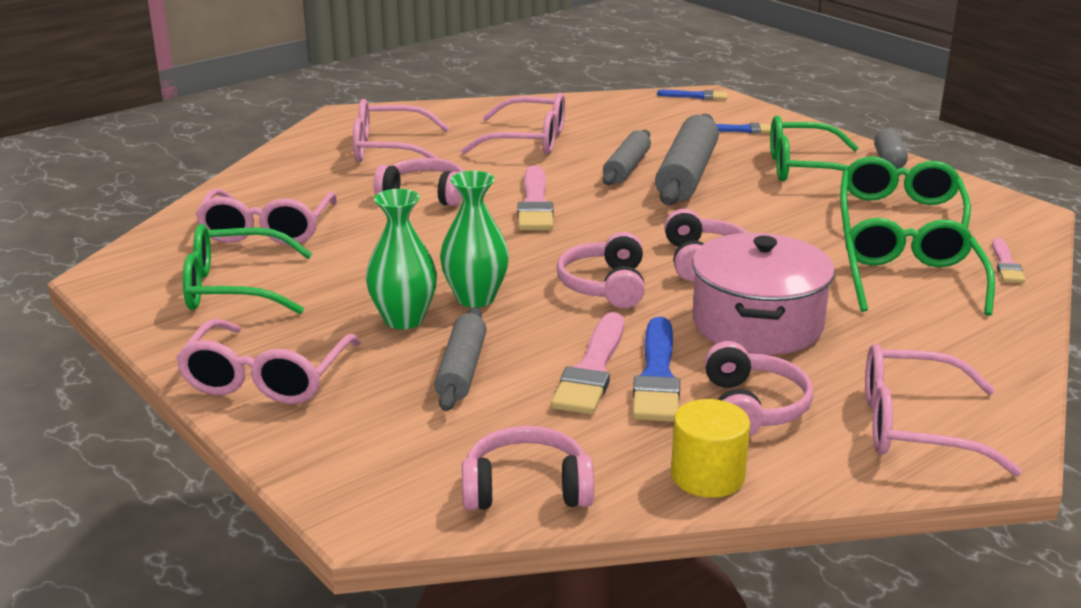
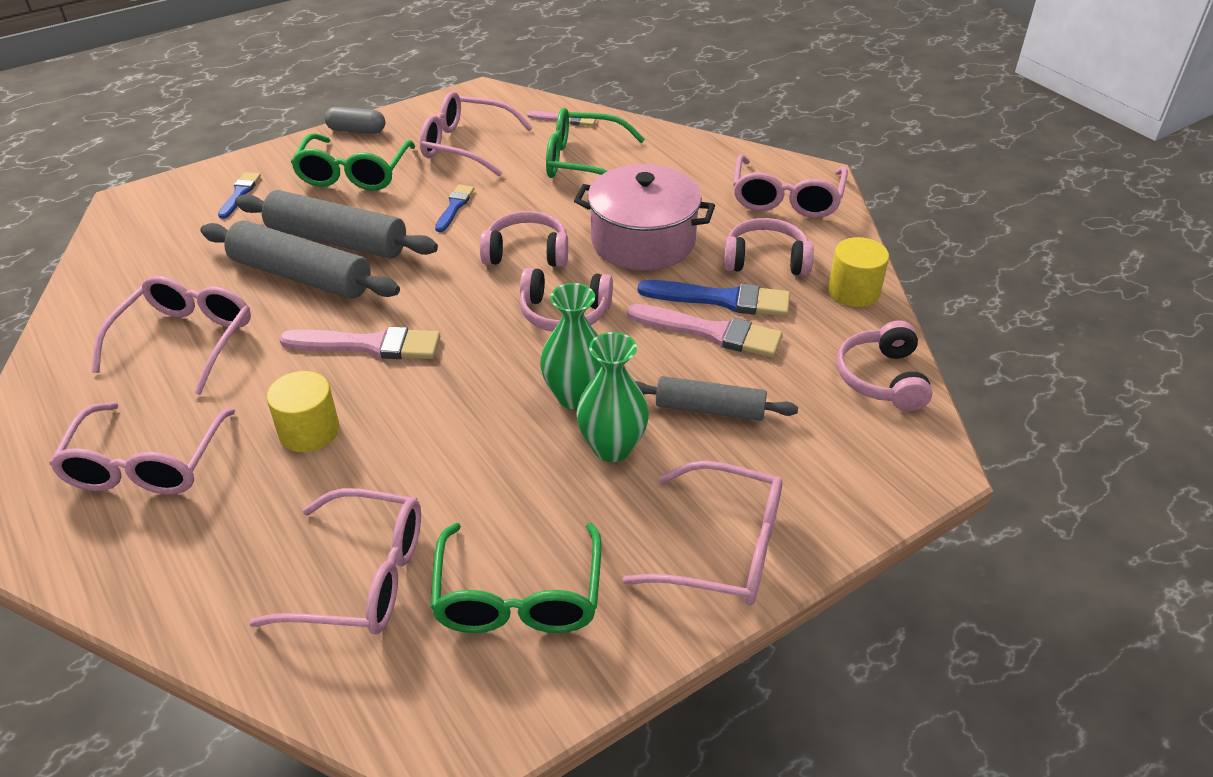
camera: 85 degrees left, 15 degrees up
pink headphones [373,158,464,206] -> yellow cylinder [267,371,339,452]
grey rolling pin [603,130,651,185] -> grey rolling pin [201,220,400,299], size x1.59
blue brush [657,90,728,100] -> blue brush moved to [435,184,474,232]
green glasses [840,157,971,235] -> pink glasses [420,91,533,177]

